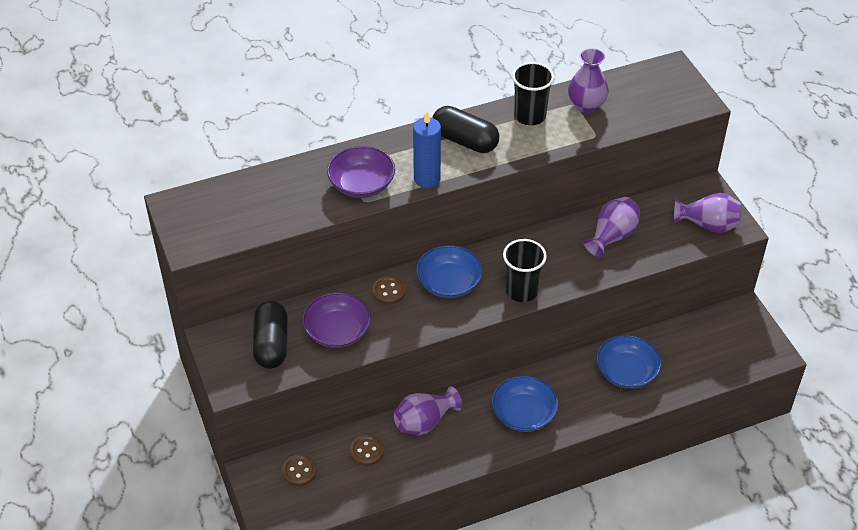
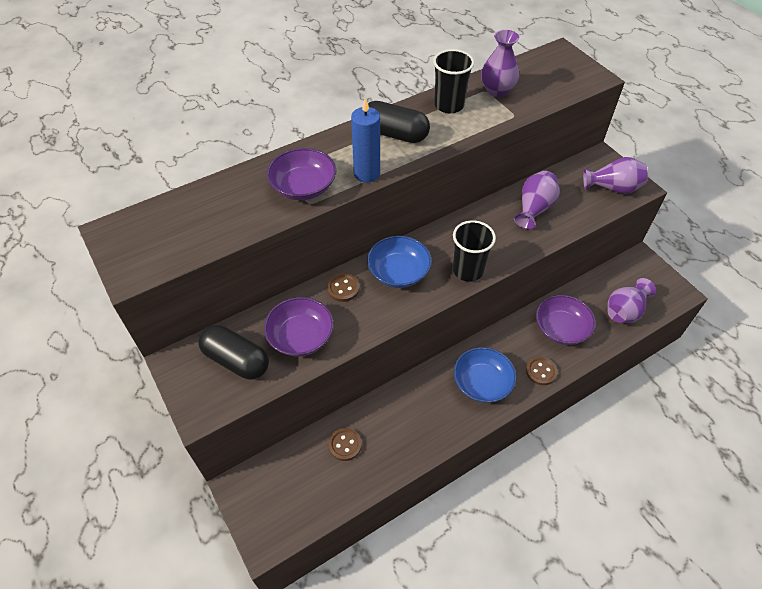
camera: 10 degrees left, 5 degrees up
black capsule [253,301,287,369] -> black capsule turned 45 degrees counterclockwise [198,325,269,379]
brown button [282,454,317,486] -> brown button moved to [526,357,558,385]
purple vase [394,387,462,435] -> purple vase moved to [607,278,656,323]
blue bowl [596,335,662,389] -> purple bowl [536,295,596,345]

